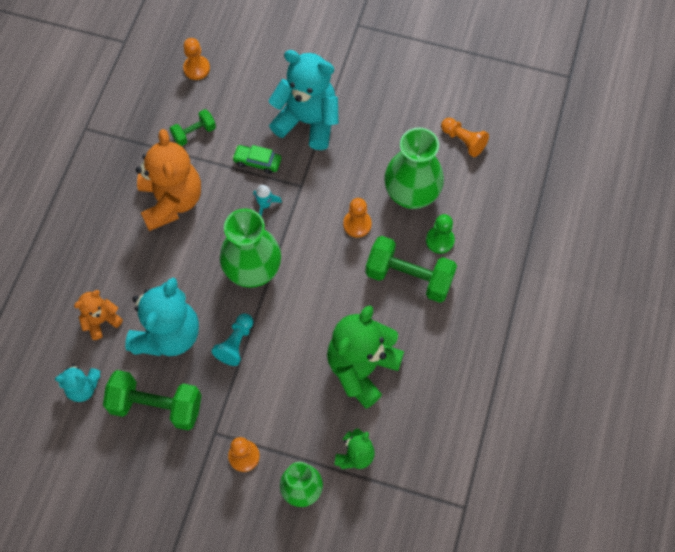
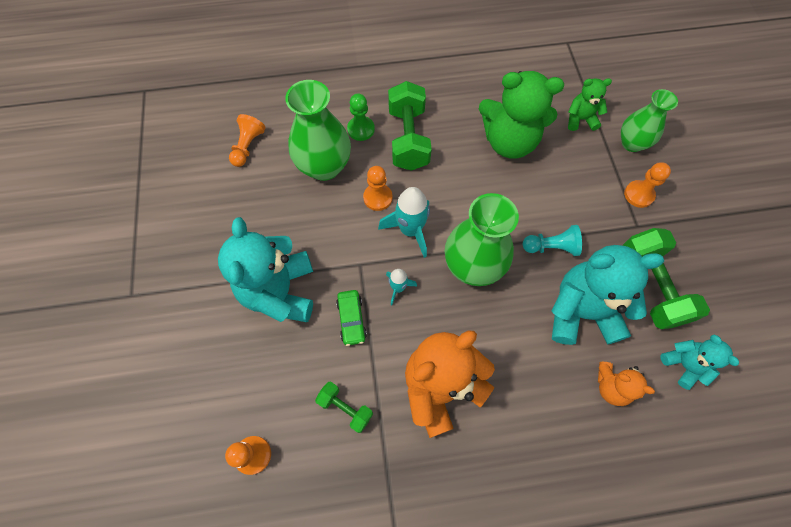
camera: 115 degrees left, 0 degrees up
none -> turquoise rocket [378,187,430,258]

